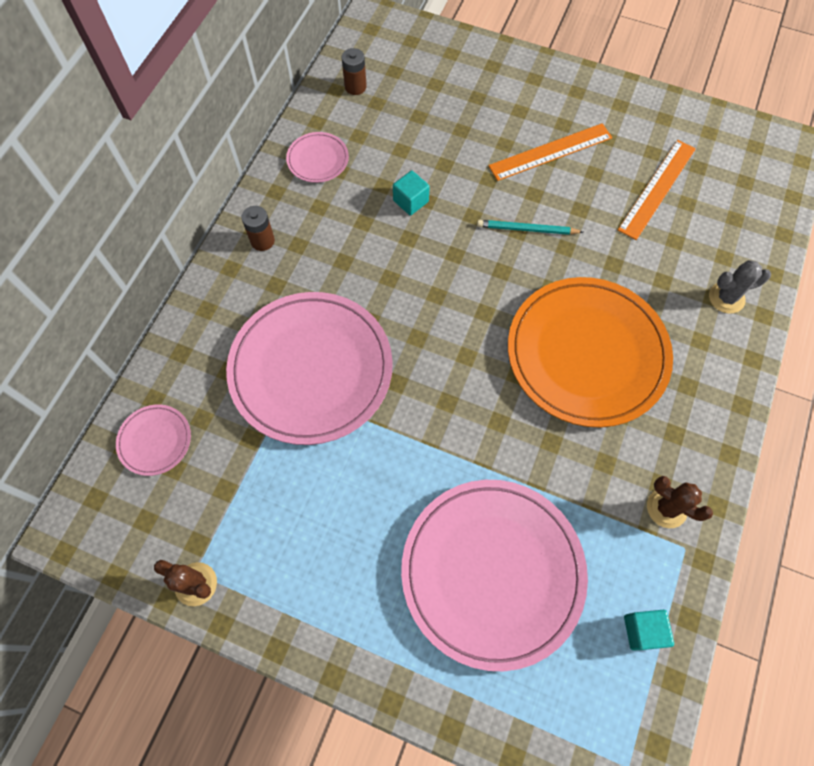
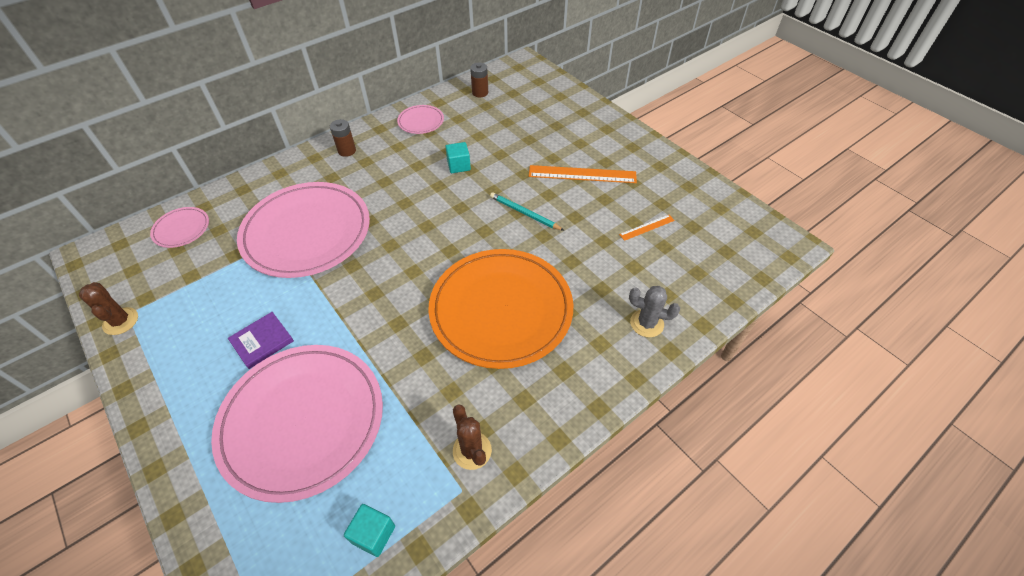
camera: 30 degrees right, 15 degrees down
orange ruler [618,140,696,240] -> orange ruler [619,215,675,241], size x0.52
none -> purple book [228,312,294,369]

